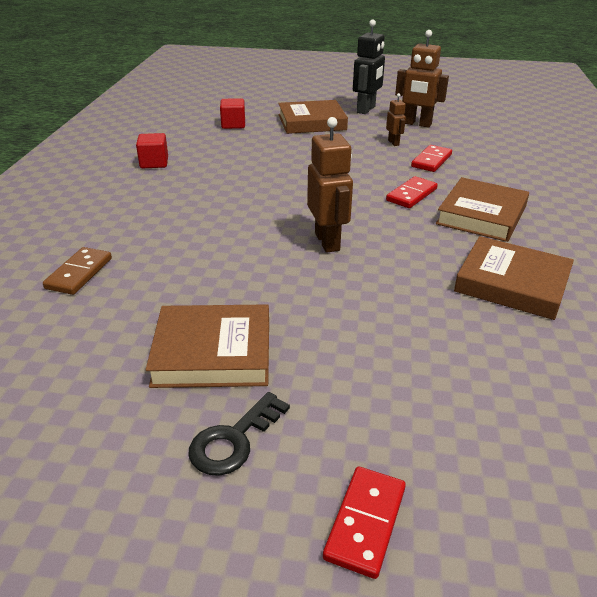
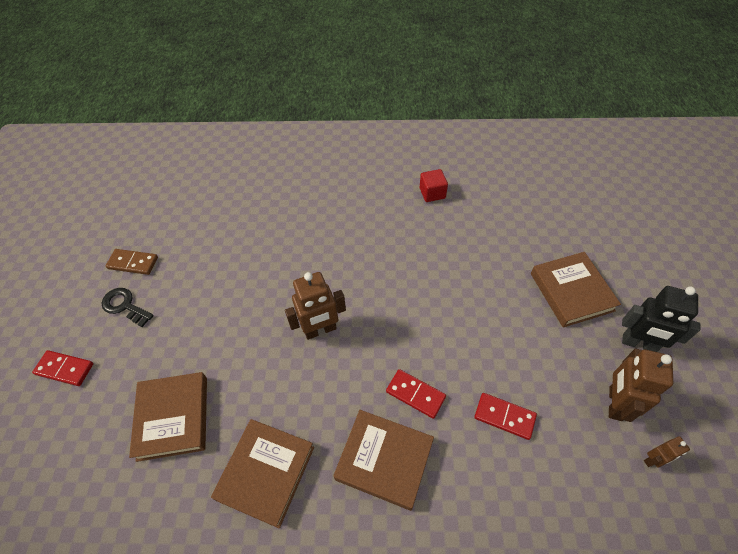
camera: 85 degrees right, 20 degrees up
brown domino [43,247,112,295] -> brown domino moved to [106,249,158,275]
brown book [146,304,269,388] -> brown book moved to [129,372,207,462]
red cube [220,98,245,129] -> none
brown robot [386,93,406,146] -> brown robot moved to [644,436,690,467]

